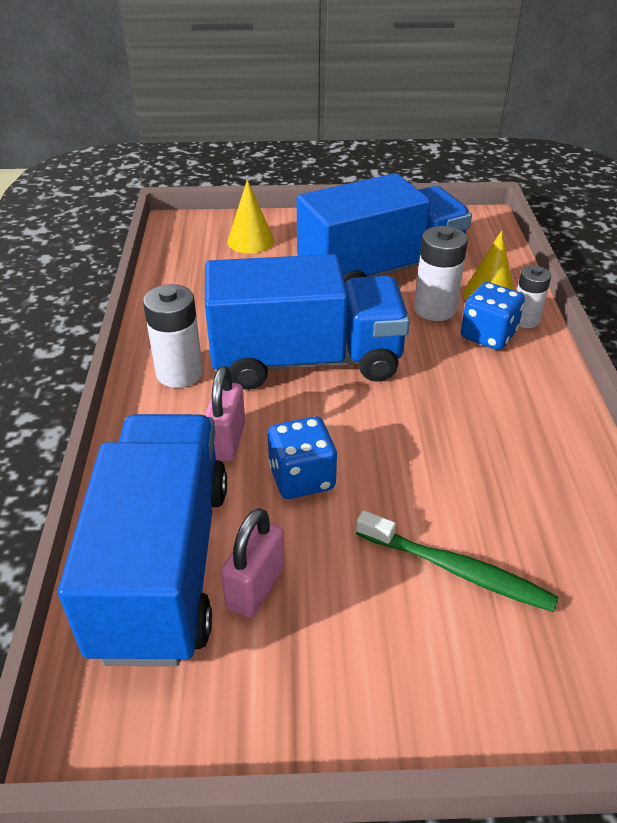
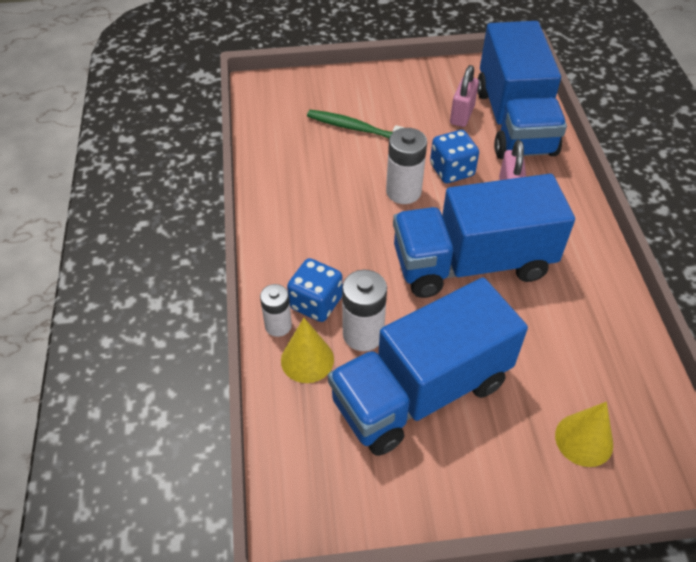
camera: 175 degrees right, 10 degrees up
white battery [143,284,203,388] -> white battery moved to [386,128,427,204]

